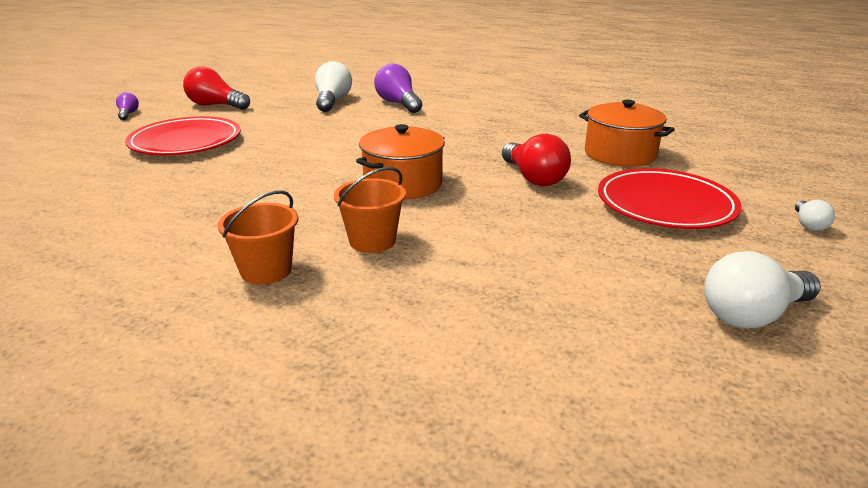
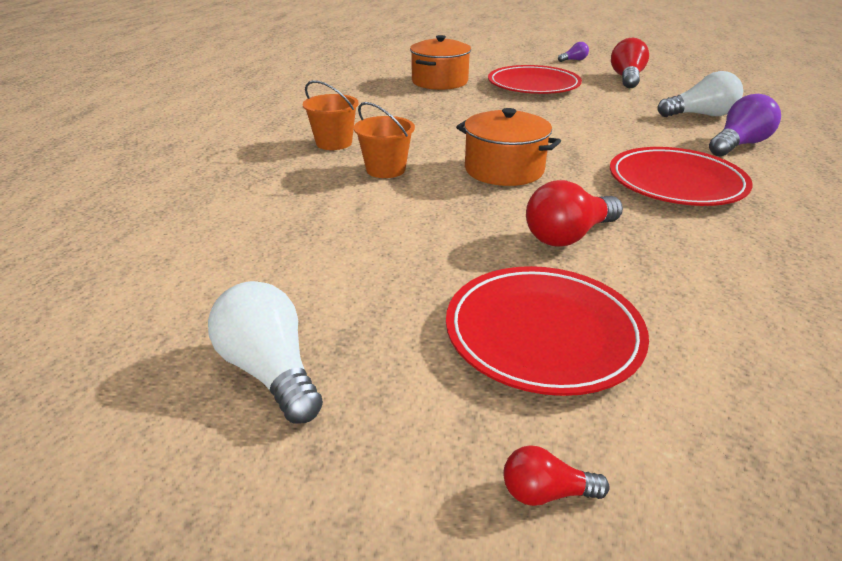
camera: 80 degrees right, 5 degrees up
orange pot [579,100,675,167] -> orange pot moved to [410,35,471,90]
white light bulb [795,200,835,231] -> red light bulb [503,445,609,506]
none -> red plate [610,147,753,206]

